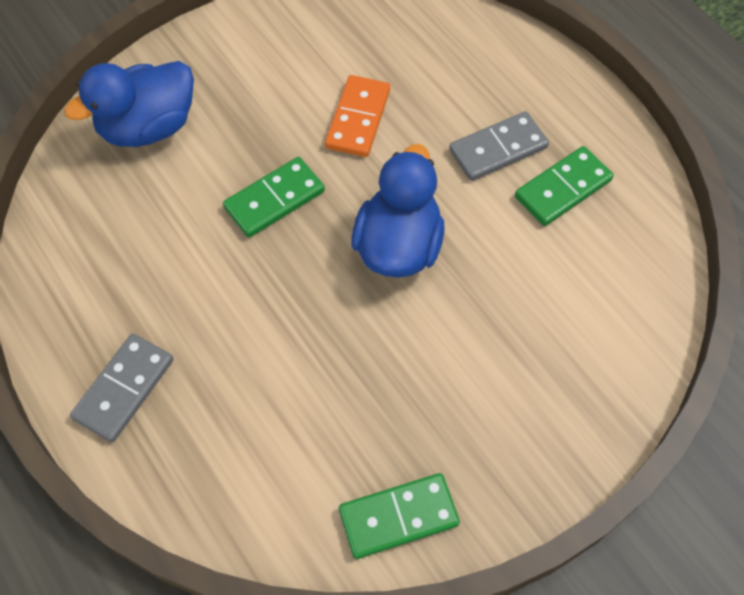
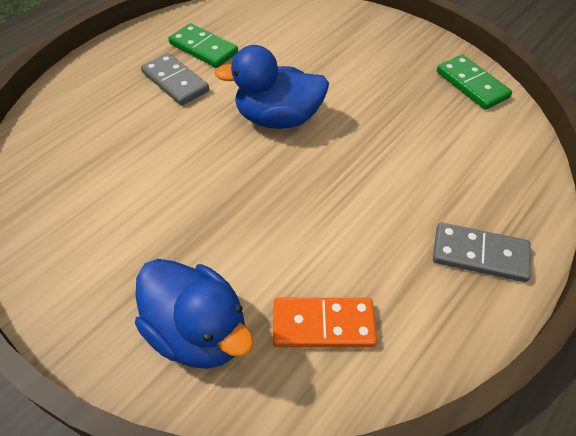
camera: 105 degrees left, 10 degrees down
green domino [223,157,325,238] -> none
orange domino [325,75,390,157] -> orange domino moved to [273,298,377,348]

